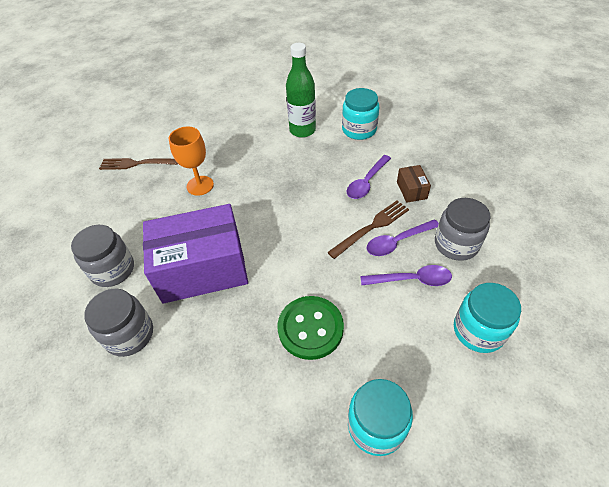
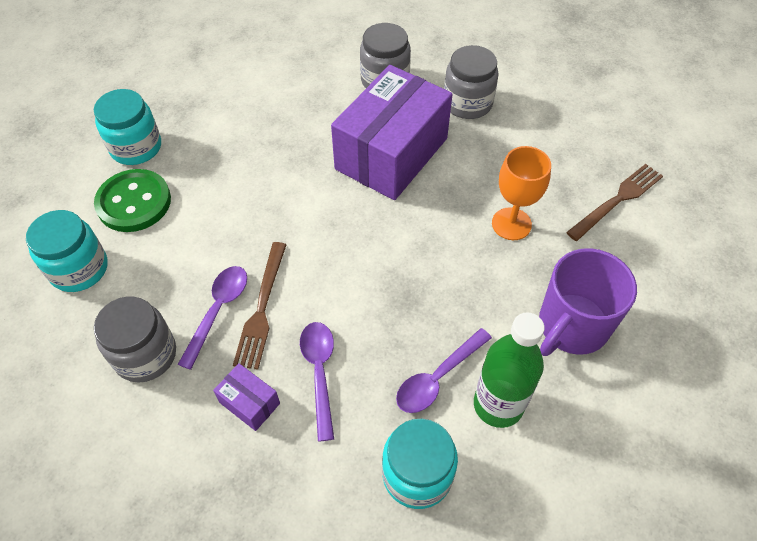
camera: 135 degrees right, 5 degrees up
green button [278,296,344,360] -> green button moved to [94,169,171,232]
purple spoon [360,265,452,286] -> purple spoon moved to [396,328,492,413]
brown box [397,165,431,203] -> purple box [213,363,280,431]
none -> purple mug [539,248,637,356]

